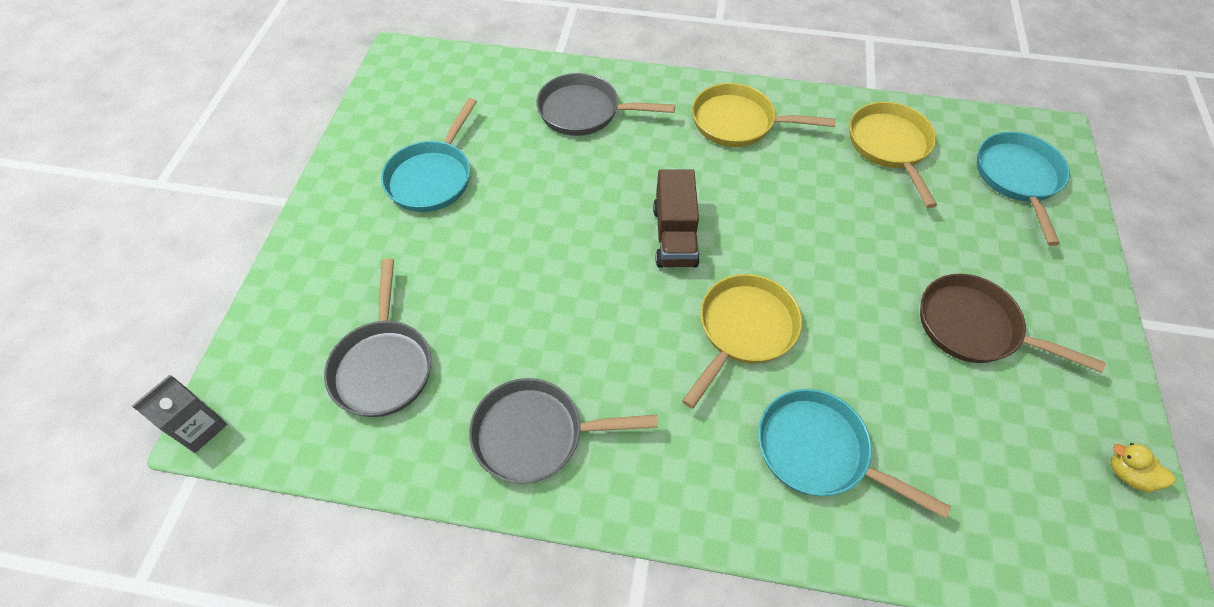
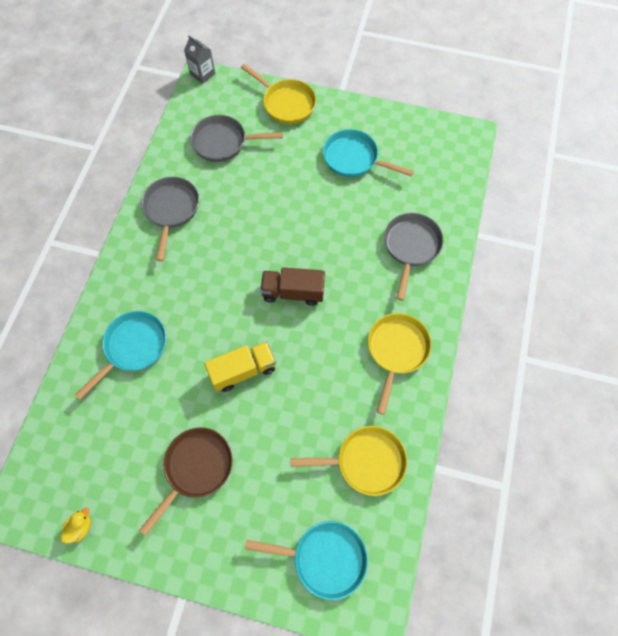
camera: 95 degrees right, 10 degrees up
yellow pan [682,274,802,408] -> yellow pan moved to [241,64,316,124]
none -> yellow truck [204,341,276,392]

